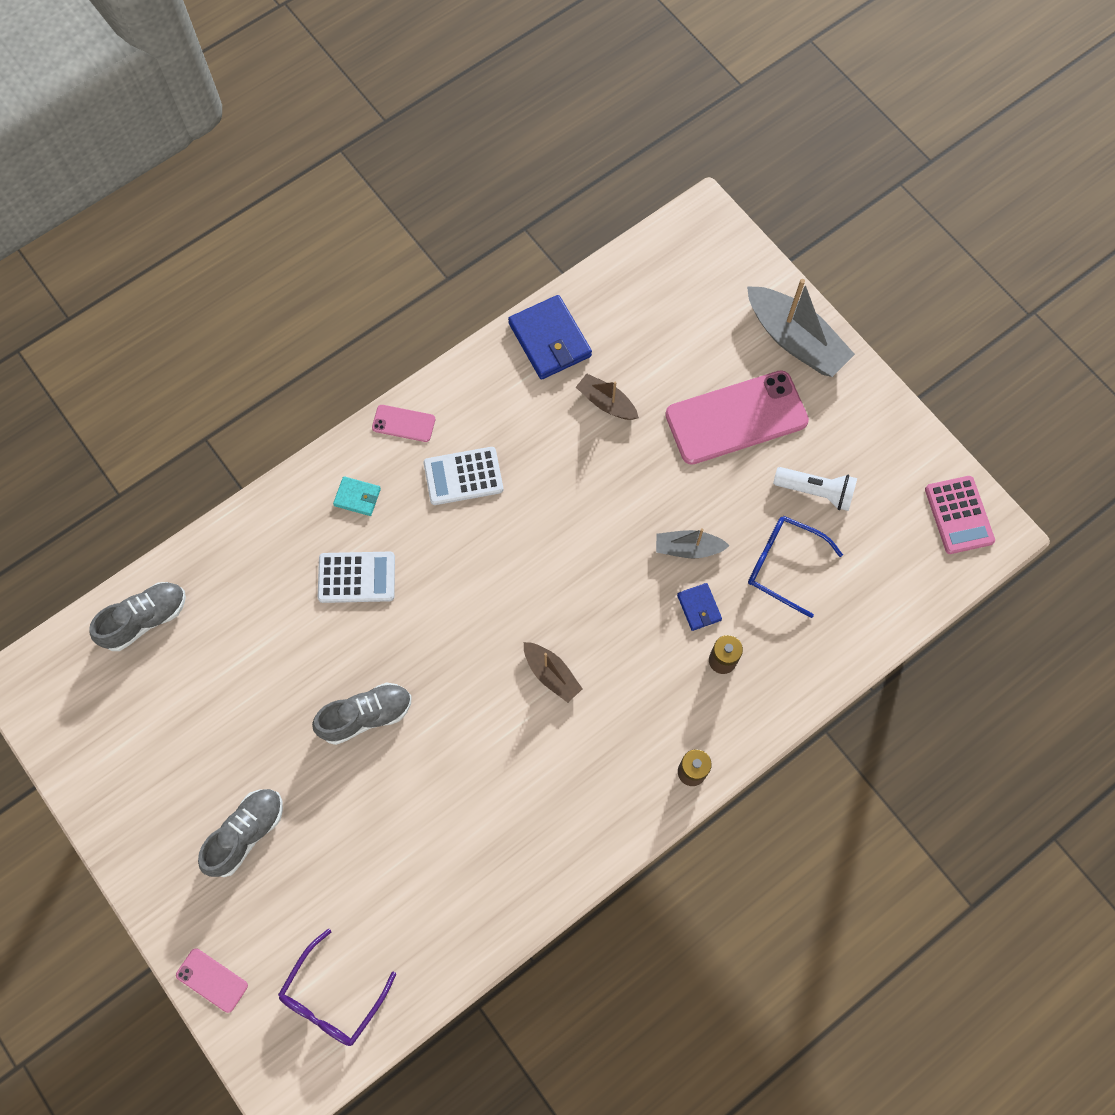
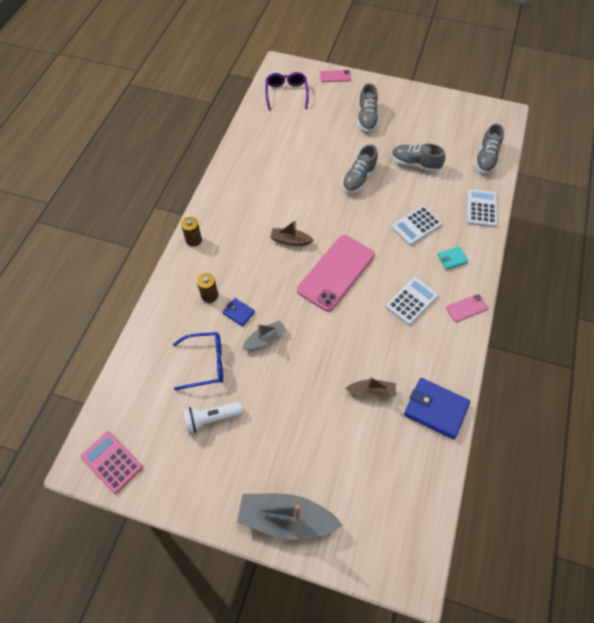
camera: 145 degrees right, 10 degrees down
pink phone [665,370,809,465] -> pink phone moved to [297,235,375,312]
none -> grey shoe [392,144,445,172]
none -> white calculator [467,189,497,227]

